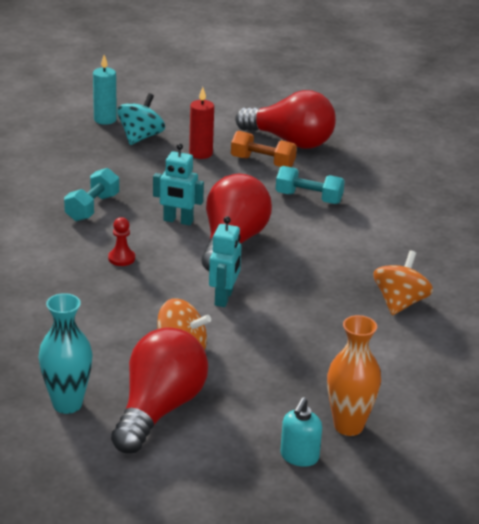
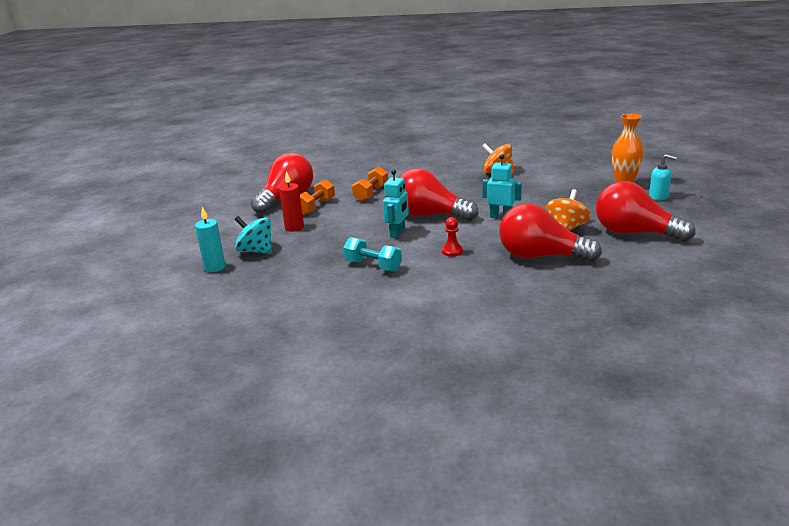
camera: 80 degrees left, 5 degrees down
turquoise vase [38,293,93,414] -> none
turquoise dumbbell [276,166,345,204] -> orange dumbbell [352,167,388,202]
none -> red light bulb [499,203,602,262]

